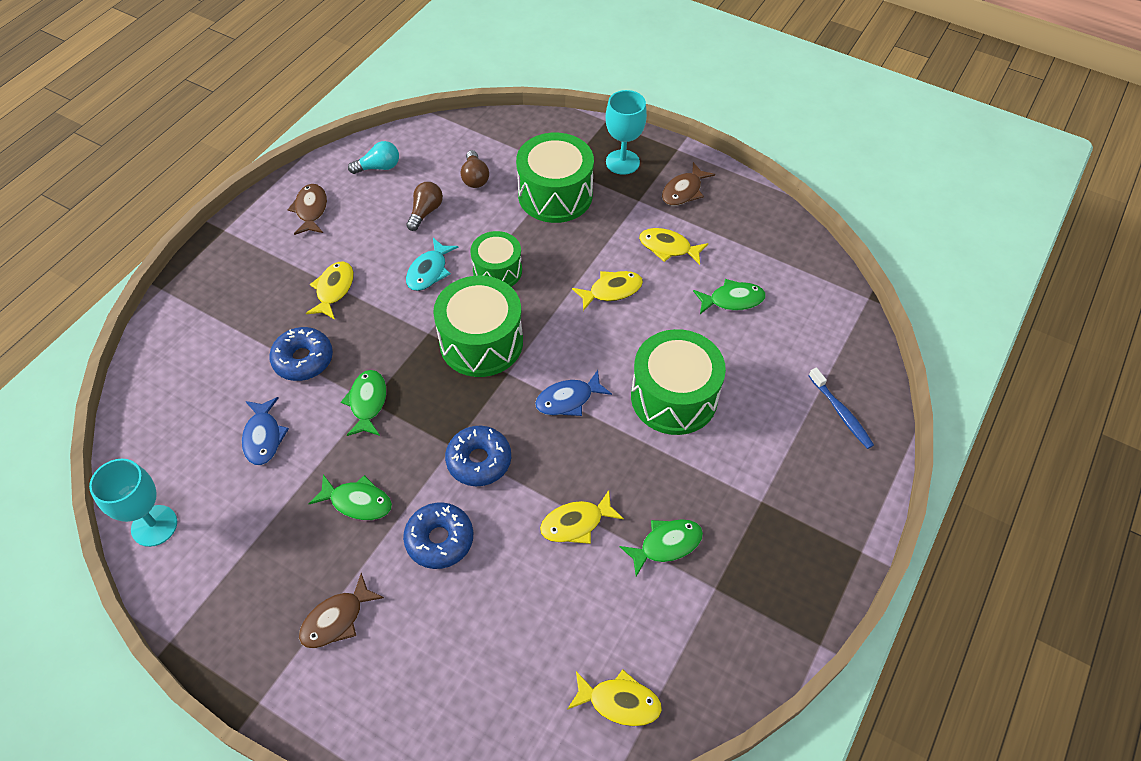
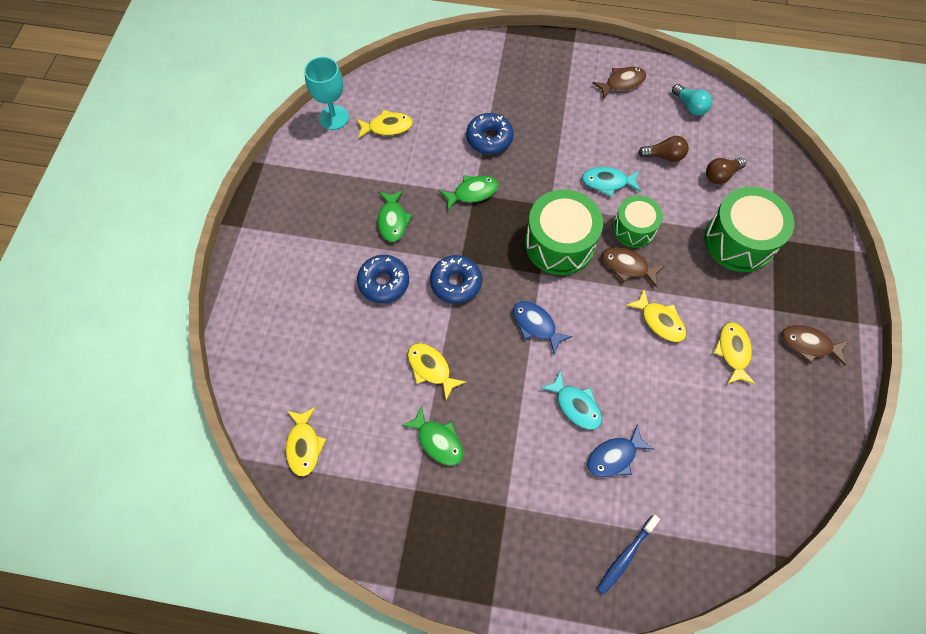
camera: 70 degrees right, 10 degrees up
blue fish [242,397,289,465] -> blue fish moved to [587,424,654,477]
brown fish [299,573,384,648] -> brown fish moved to [602,247,665,287]
yellow fish [306,262,354,319] -> yellow fish moved to [356,110,413,139]
turquoise goblet [606,90,647,175] -> none
green drum [631,329,726,435] -> turquoise fish [541,370,602,430]
green fish [693,279,766,314] -> none

